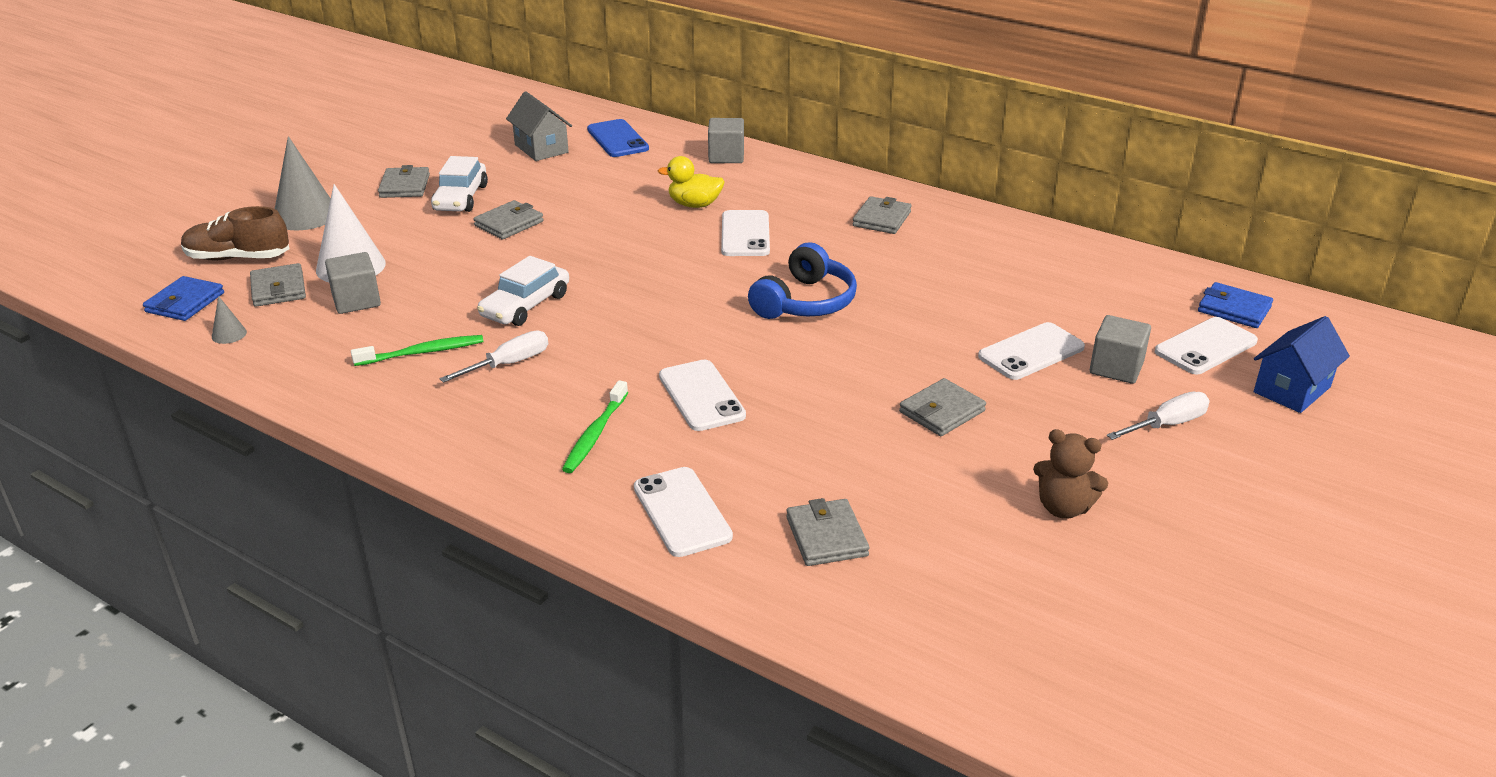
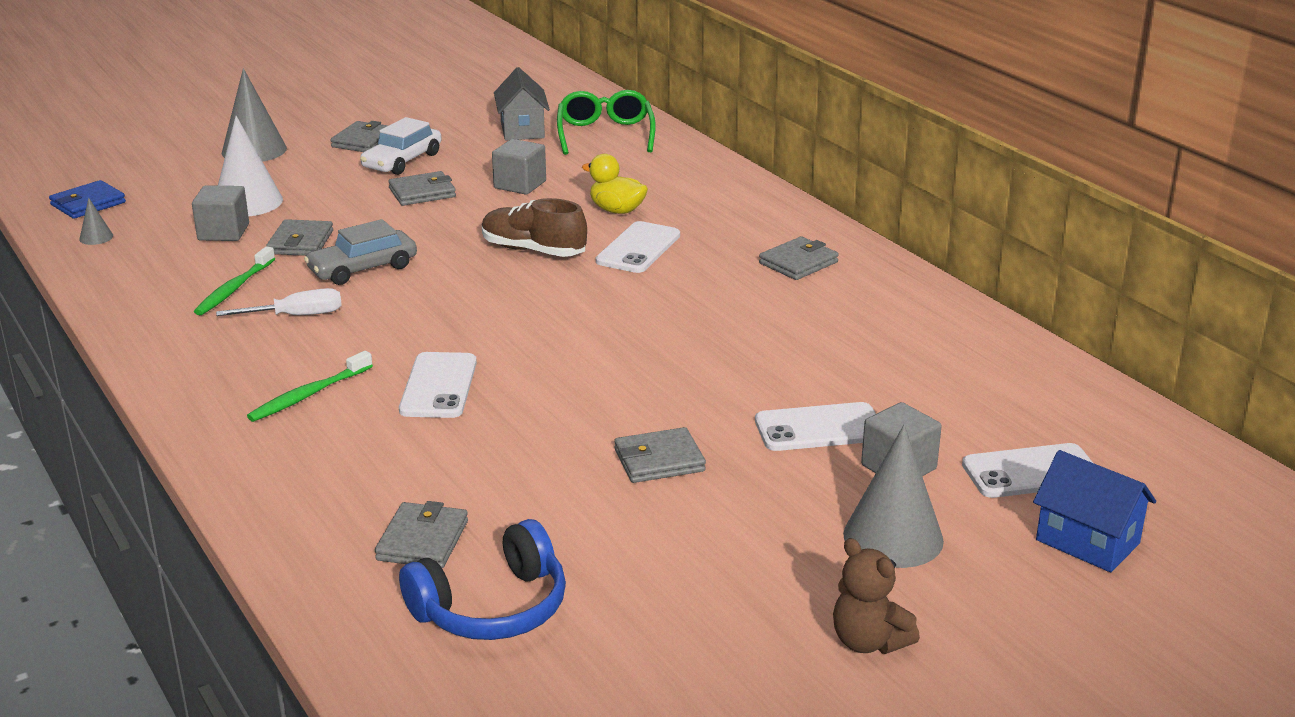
camera: 25 degrees right, 5 degrees down
brown shoe [181,206,290,261] -> brown shoe moved to [482,198,587,257]
grey wallet [250,263,306,307] -> grey wallet moved to [266,219,333,256]
green toothbrush [351,335,483,366] -> green toothbrush turned 105 degrees clockwise [194,246,275,315]
white car [477,256,569,326] -> grey car [304,219,417,285]
blue phone [587,119,649,157] -> green glasses [557,90,656,155]
white phone [634,467,733,557] -> none
grey cube [708,118,744,163] -> grey cube moved to [492,139,546,195]
blue headphones [748,242,857,319] -> blue headphones moved to [399,519,566,640]
brown teddy bear [1033,429,1108,519] -> brown teddy bear moved to [833,538,920,654]
white screwdriver [1107,392,1210,440] -> grey cone [843,425,944,568]
blue wallet [1198,282,1273,328] -> none
blue house [1254,316,1350,413] -> blue house turned 60 degrees clockwise [1033,450,1156,572]

